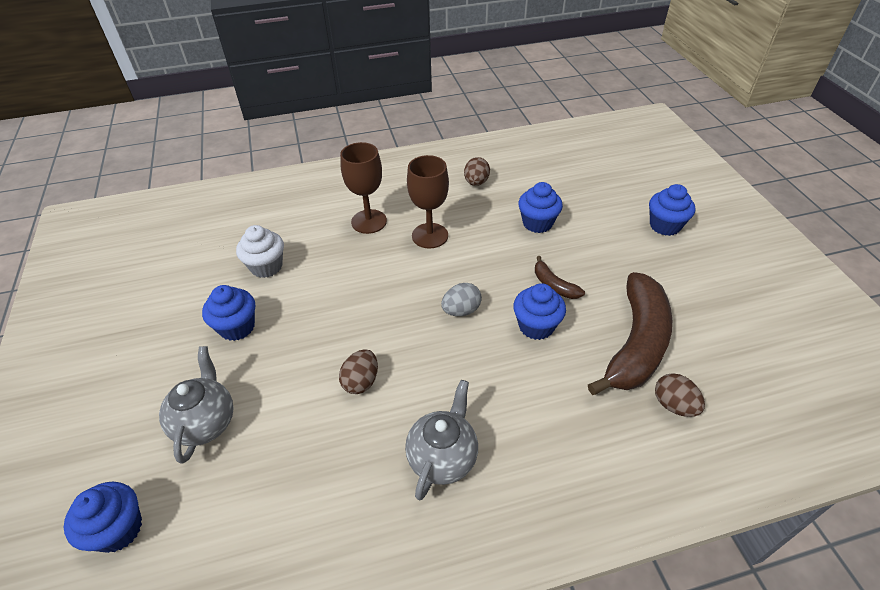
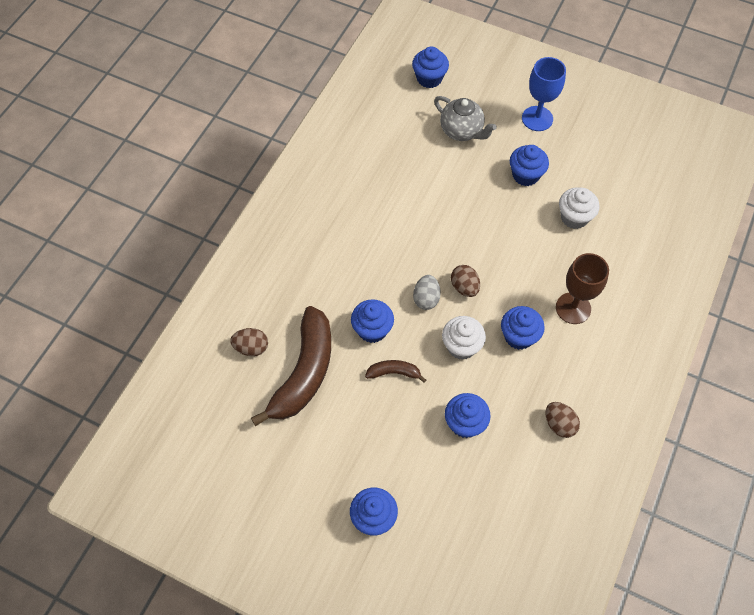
camera: 130 degrees right, 15 degrees up
brown egg [339,349,378,394] -> brown egg moved to [451,265,480,297]
grey teapot [405,380,478,501] -> none
brown goblet [407,155,449,248] -> blue cupcake [501,306,545,350]
brown banana [588,272,673,395] -> brown banana turned 135 degrees counterclockwise [251,306,331,426]
none -> white cupcake [442,316,486,360]
none -> blue goblet [522,57,566,131]

